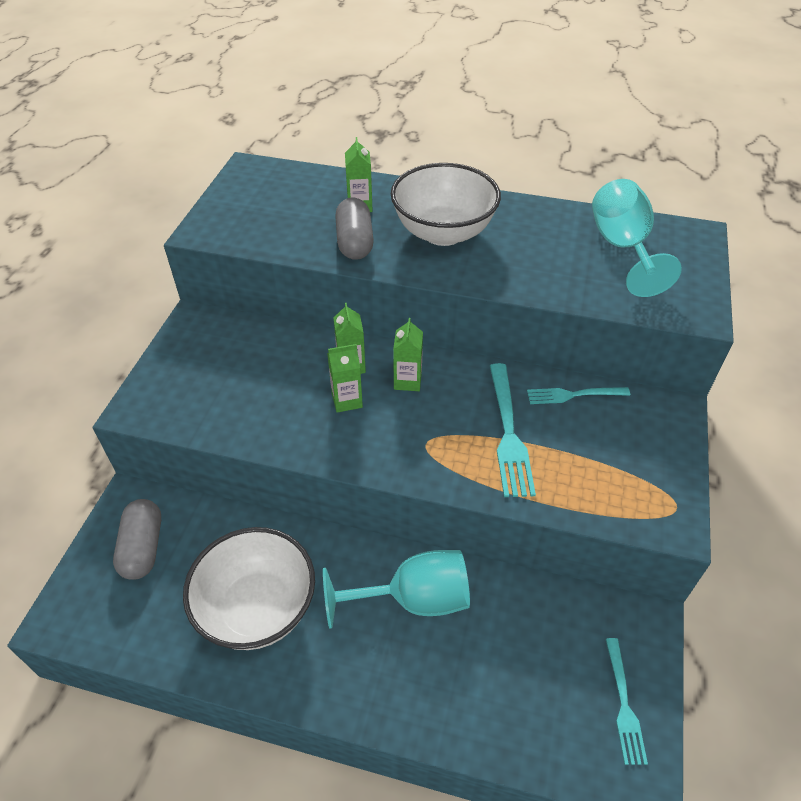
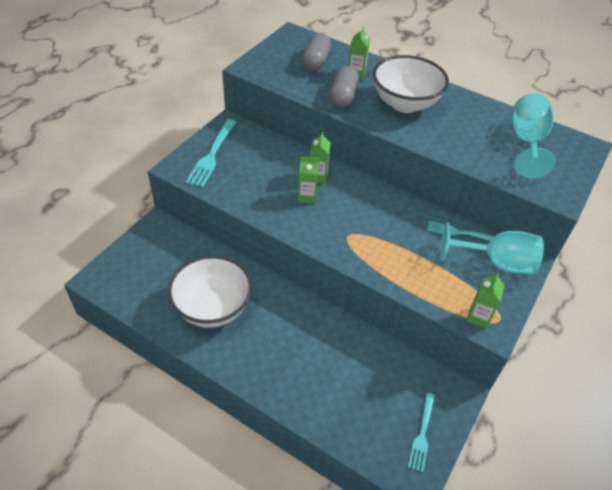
camera: 15 degrees right, 0 degrees up
grey capsule [113,499,161,580] -> grey capsule moved to [303,33,331,71]
turquoise goblet [323,550,470,629] -> turquoise goblet moved to [440,223,544,274]
green carton [393,318,423,391] -> green carton moved to [467,273,505,328]
turquoise fork [490,363,536,497] -> turquoise fork moved to [186,119,237,187]

